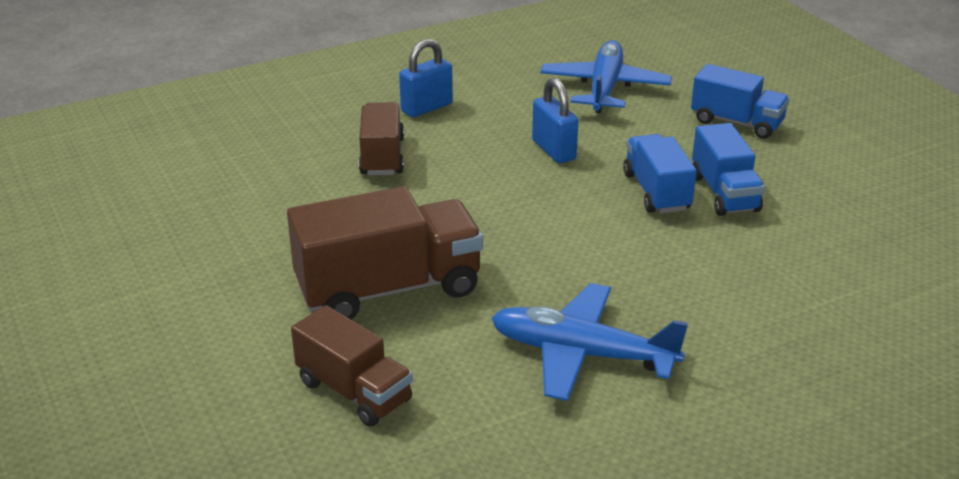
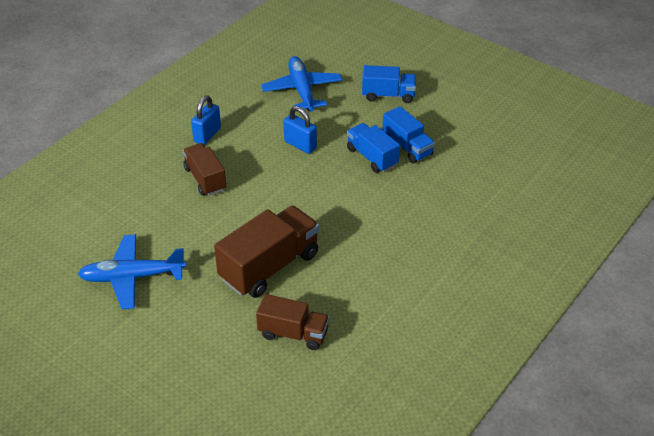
camera: 25 degrees left, 10 degrees up
blue plane [491,283,688,401] -> blue plane moved to [78,234,186,309]

